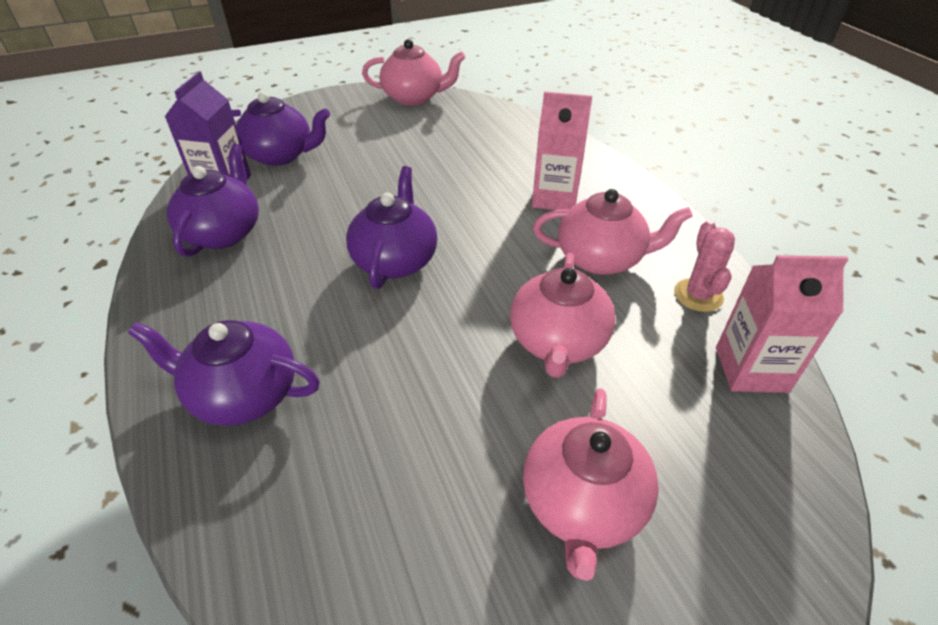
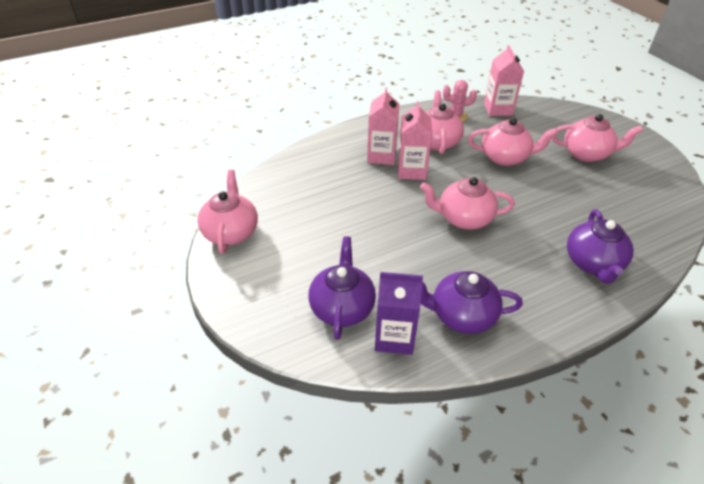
camera: 95 degrees left, 0 degrees up
purple teapot [346,166,437,289] -> pink teapot [420,177,515,229]
none -> pink carton [398,101,432,180]

